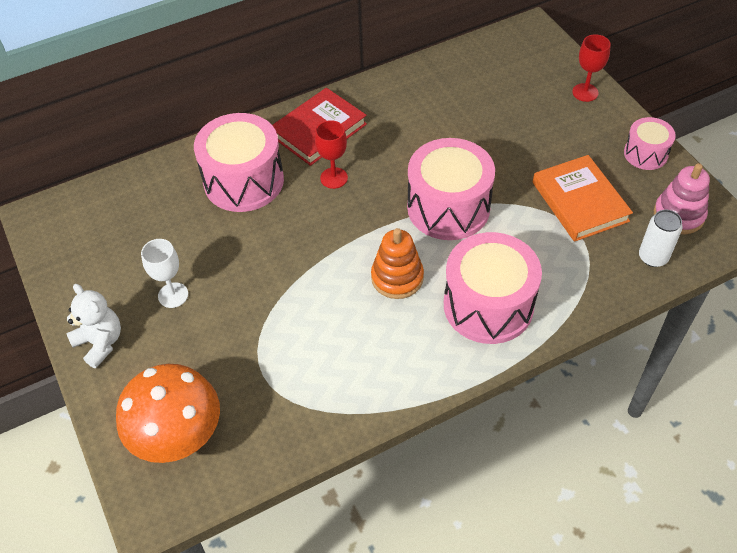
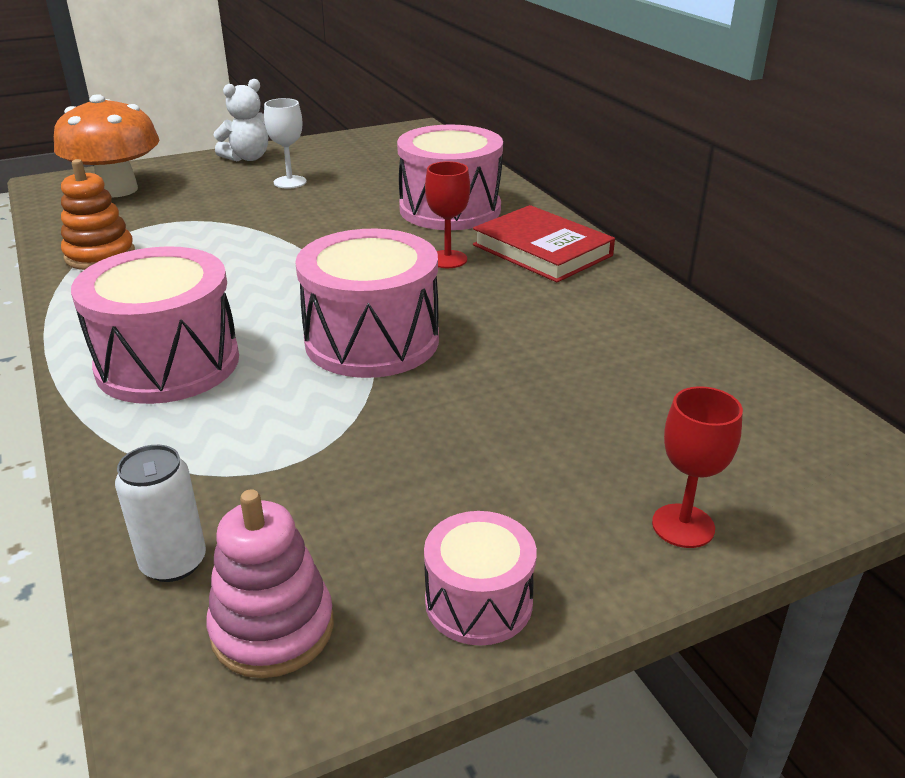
camera: 90 degrees right, 20 degrees down
orange stacking toy [371,228,424,299] -> orange stacking toy moved to [61,159,135,270]
orange book [533,155,633,242] -> none

